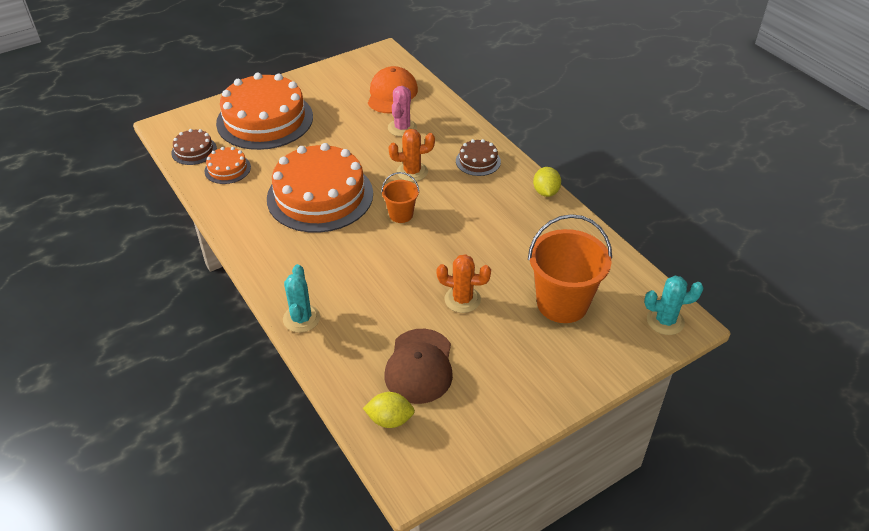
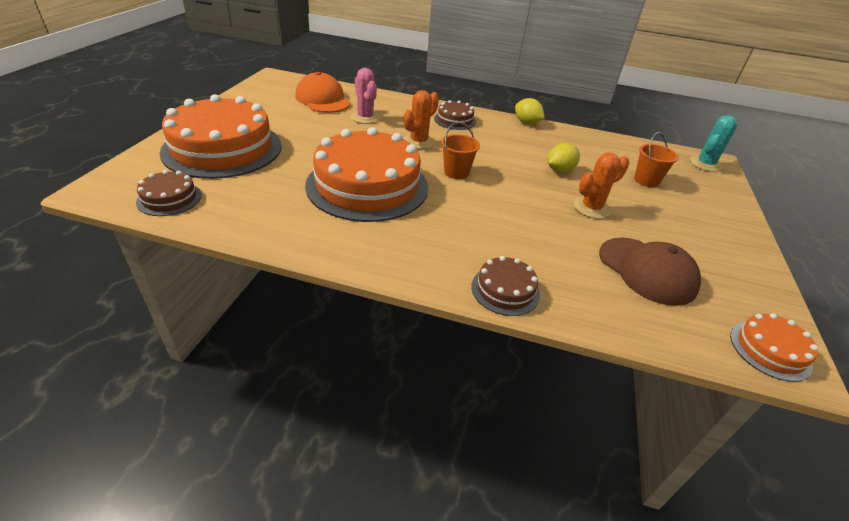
camera: 45 degrees left, 5 degrees down
orange cake [204,147,251,184] -> orange cake moved to [730,313,818,382]
turquoise cactus [283,264,320,333] -> brown cake [471,256,540,316]
yellow lemon [363,392,415,428] -> yellow lemon moved to [548,143,580,173]
orange bucket [528,214,612,323] -> orange bucket [634,132,679,187], size x0.52

